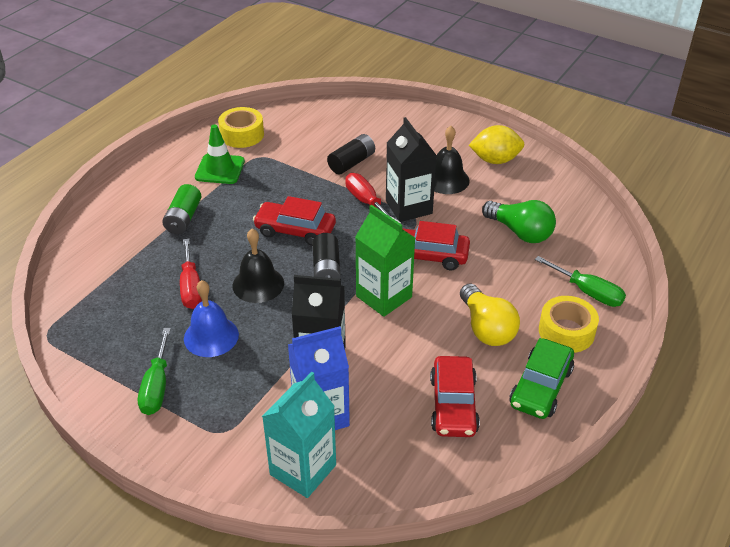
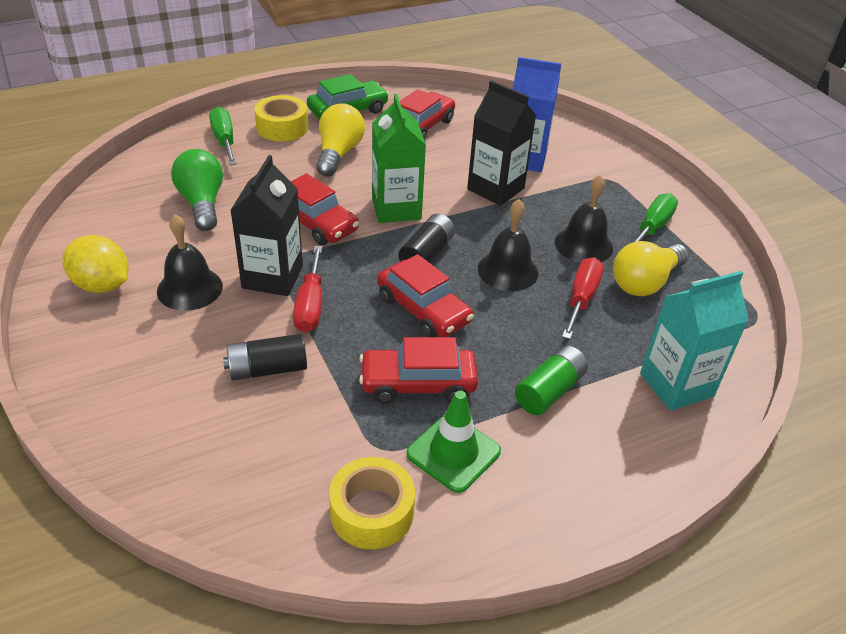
camera: 150 degrees left, 0 degrees up
blue bell [184,280,239,357] -> black bell [555,175,613,263]
turquoise carton [262,372,336,498] -> turquoise carton moved to [640,271,749,411]
none -> red car [359,337,478,403]
none -> yellow light bulb [613,241,689,296]

